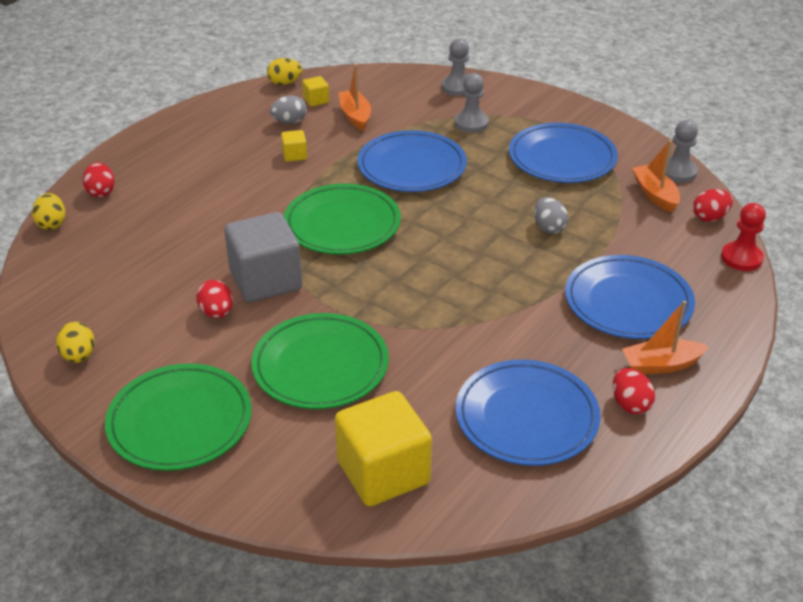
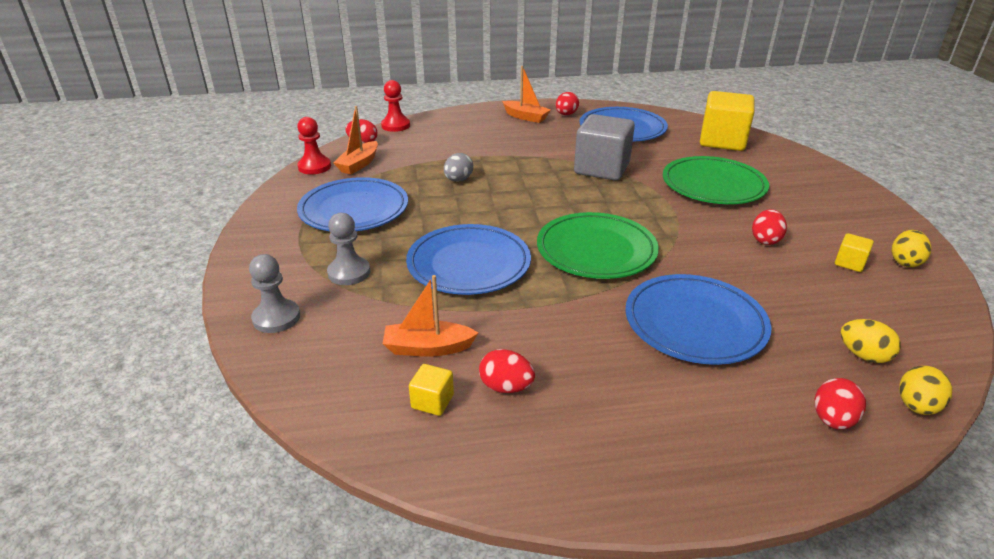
camera: 135 degrees left, 5 degrees down
green plate [105,363,252,471] -> none
grey cube [224,212,302,302] -> grey cube moved to [574,114,635,181]
yellow egg [267,58,302,85] -> yellow egg moved to [841,319,901,363]
grey egg [270,95,307,124] -> red egg [479,349,535,393]
yellow cube [281,130,307,162] -> yellow cube moved to [835,233,874,272]
orange boat [339,64,371,131] -> orange boat turned 60 degrees clockwise [383,275,478,357]
blue plate [565,255,695,339] -> blue plate moved to [625,274,771,365]
grey pawn [666,120,698,183] -> red pawn [297,117,331,174]

